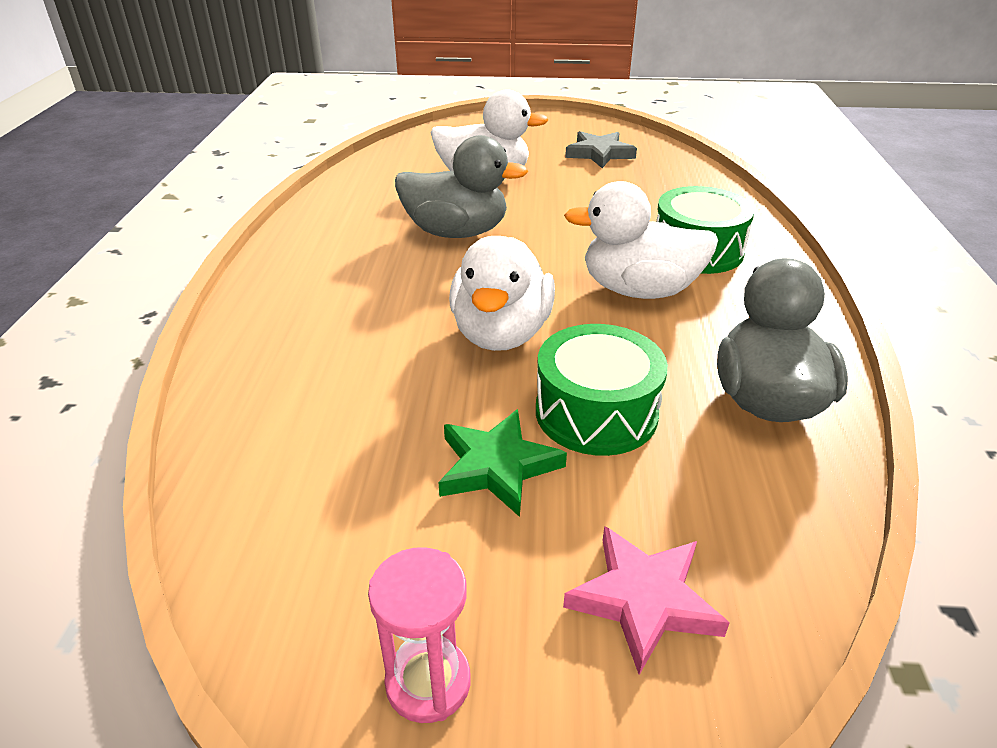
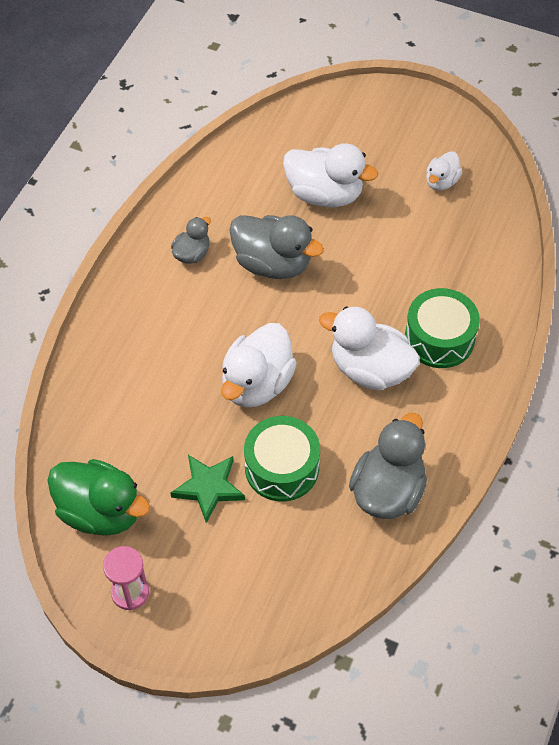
camera: 20 degrees right, 20 degrees up
pink star [563,526,730,675] -> none
grey star [565,131,637,168] -> white duck [426,151,462,191]
none -> green duck [47,459,150,536]
none -> grey duck [171,217,211,264]

